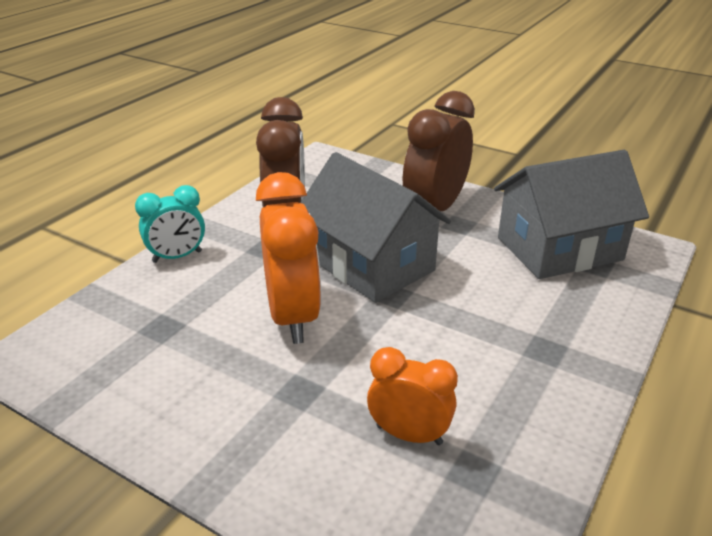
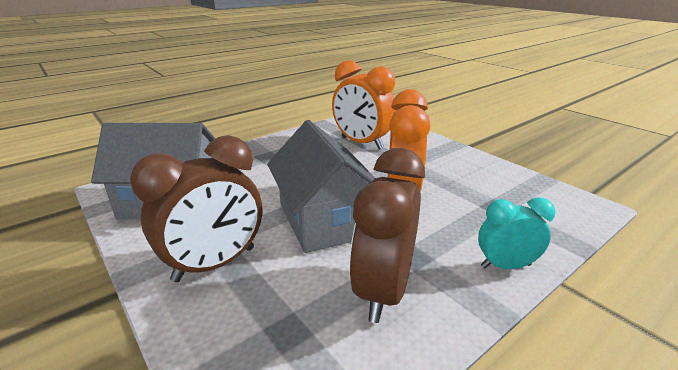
camera: 160 degrees left, 5 degrees down
orange clock [367,347,458,445] -> orange clock [332,60,396,150], size x1.67

